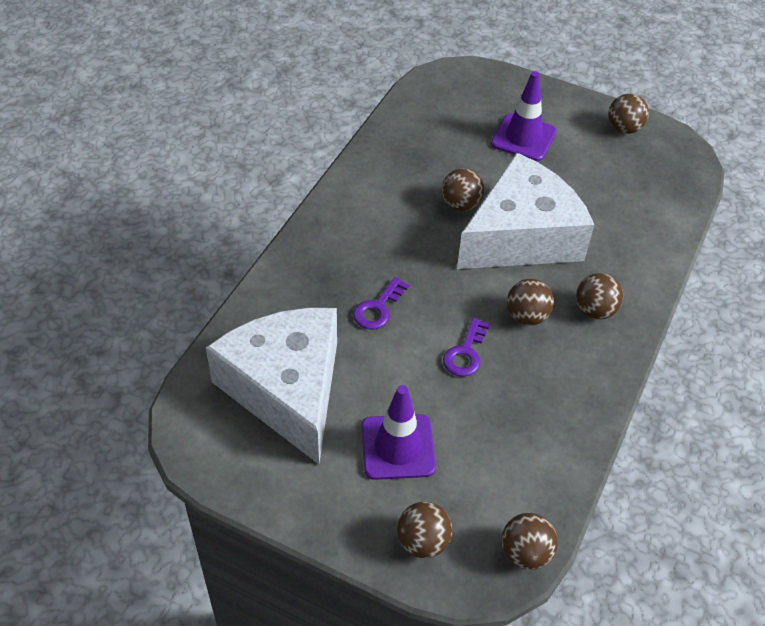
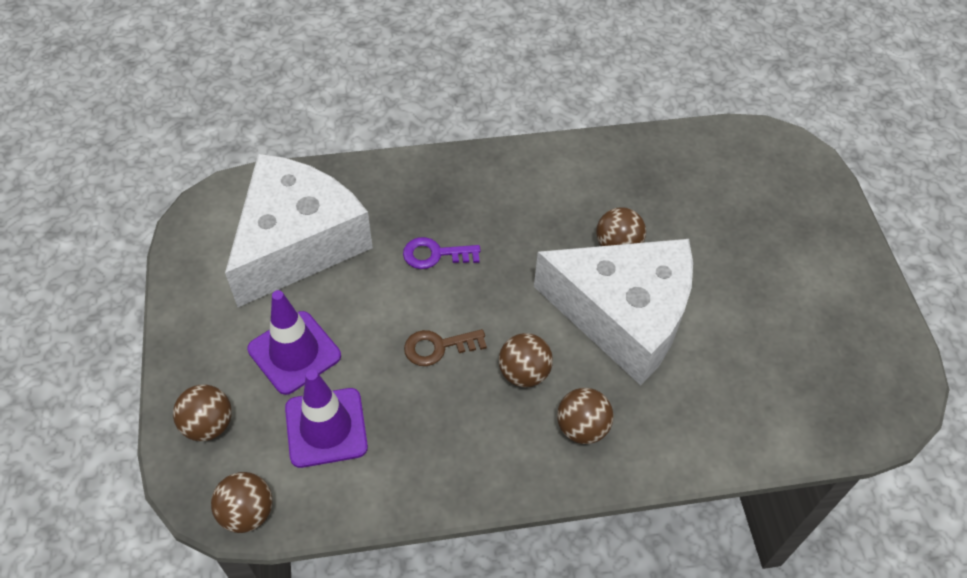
camera: 55 degrees right, 5 degrees up
purple key [443,317,490,377] -> brown key [404,329,487,366]
purple traffic cone [491,71,556,161] -> purple traffic cone moved to [285,370,368,468]
brown ball [608,94,649,134] -> none

